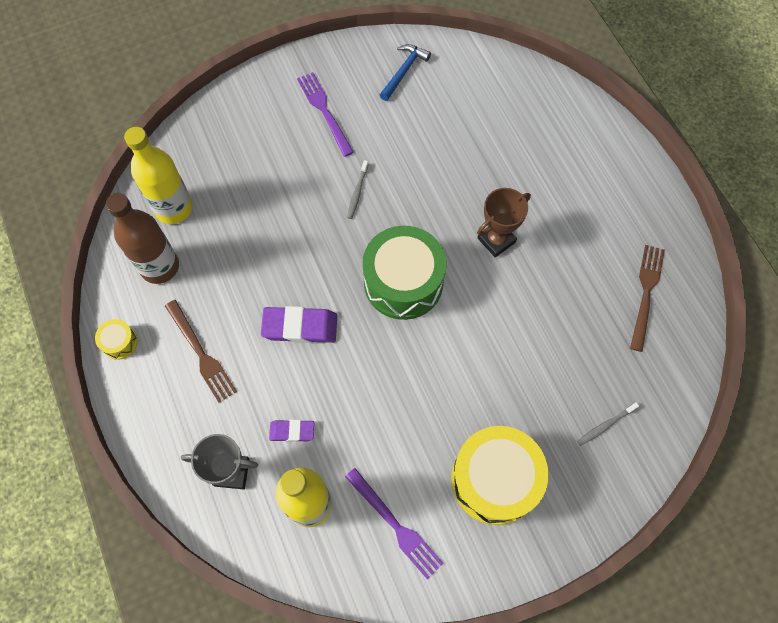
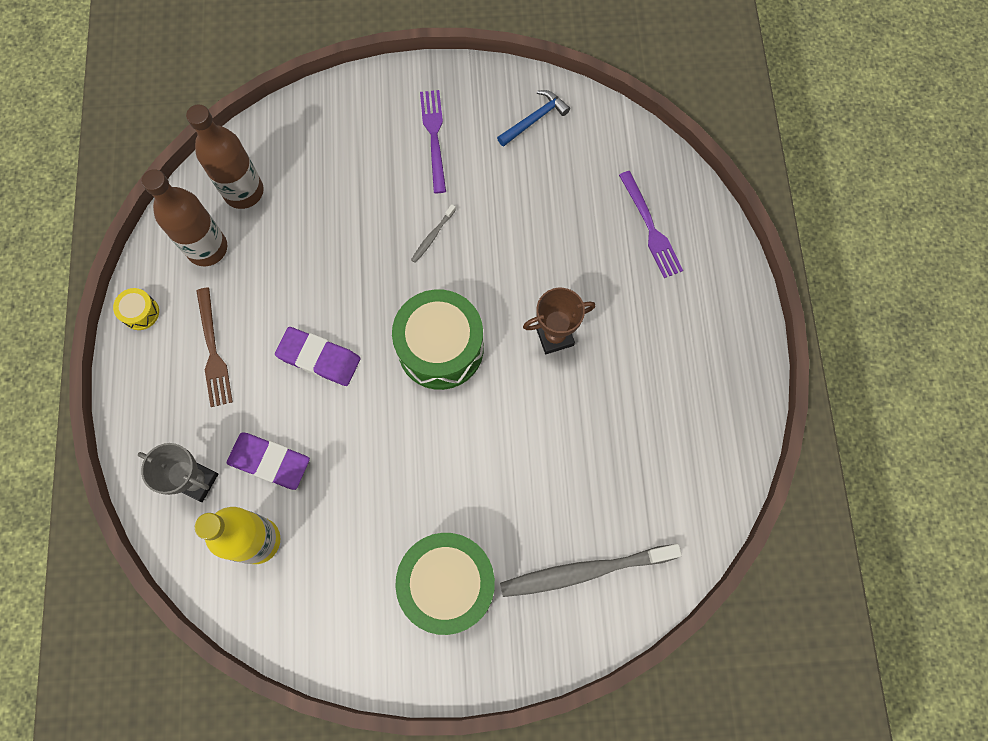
camera: 20 degrees right, 5 degrees up
yellow bottle [124,127,193,224] -> brown bottle [186,104,264,209]
purple eraser [269,420,314,442] -> purple eraser [227,432,310,490], size x1.71
purple fork [345,468,444,579] -> purple fork moved to [619,171,683,278]
yellow drum [451,426,548,525] -> green drum [395,533,495,635]
grey toothbrush [577,402,639,446] -> grey toothbrush [500,544,682,597], size x2.28
brown fork [630,245,665,352] -> none

